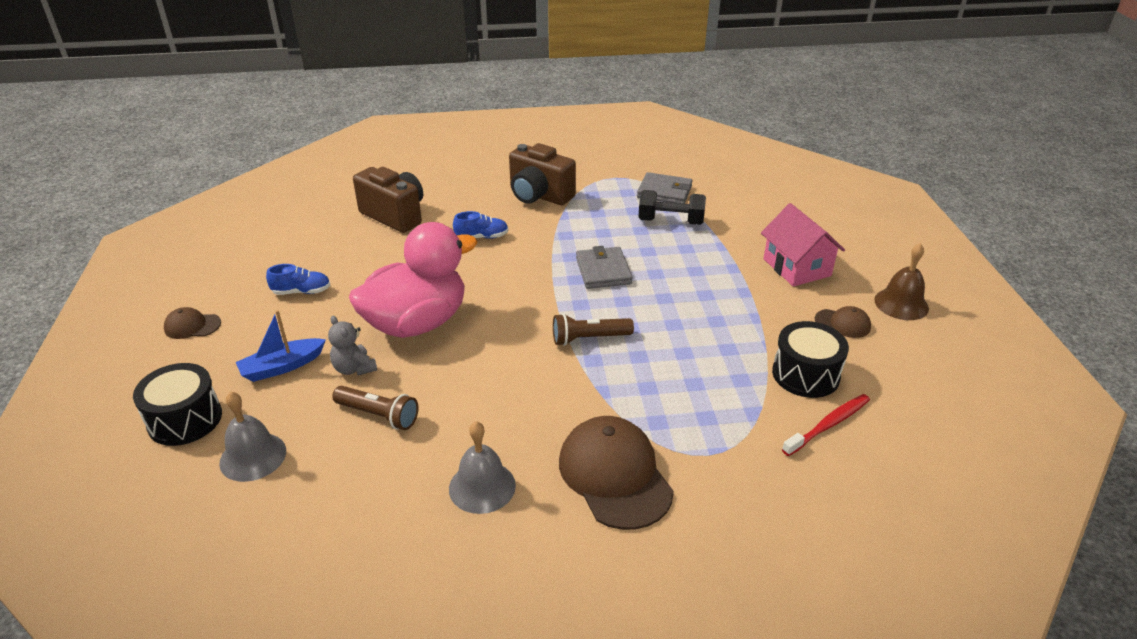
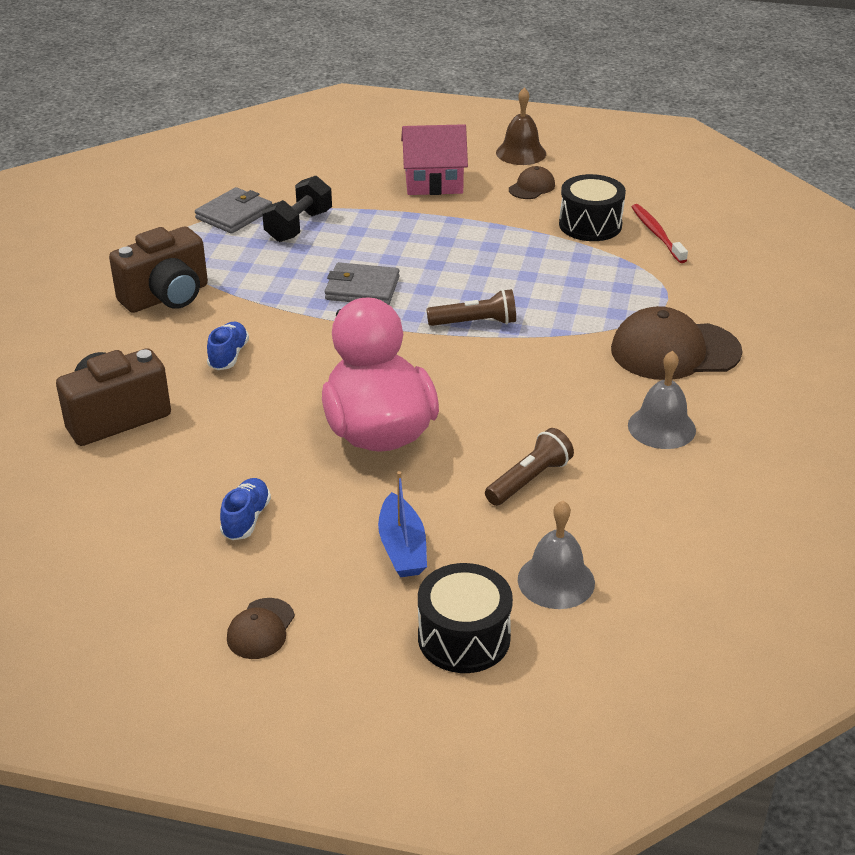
camera: 70 degrees left, 0 degrees up
grey teddy bear [328,316,377,375] -> none
brown flashlight [553,313,634,346] -> brown flashlight turned 105 degrees counterclockwise [426,289,516,326]

